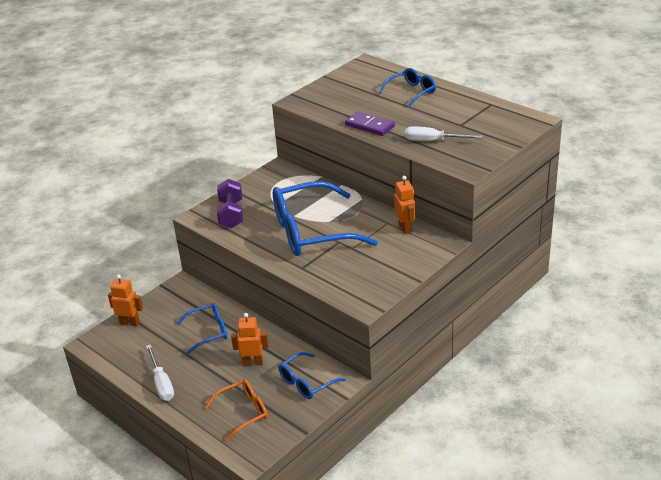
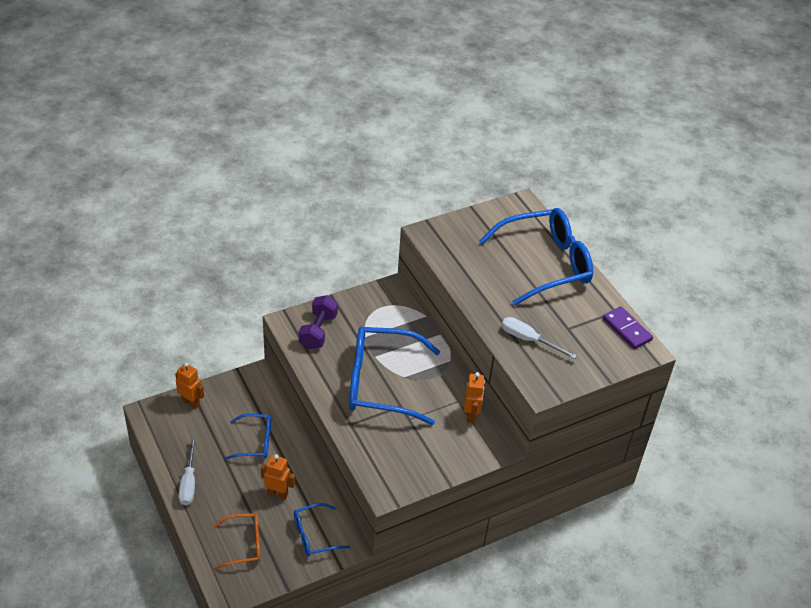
camera: 15 degrees right, 10 degrees up
purple domino [345,111,395,136] -> purple domino moved to [603,306,653,349]
blue glasses [379,68,436,108] -> blue glasses [480,208,593,305], size x1.98

